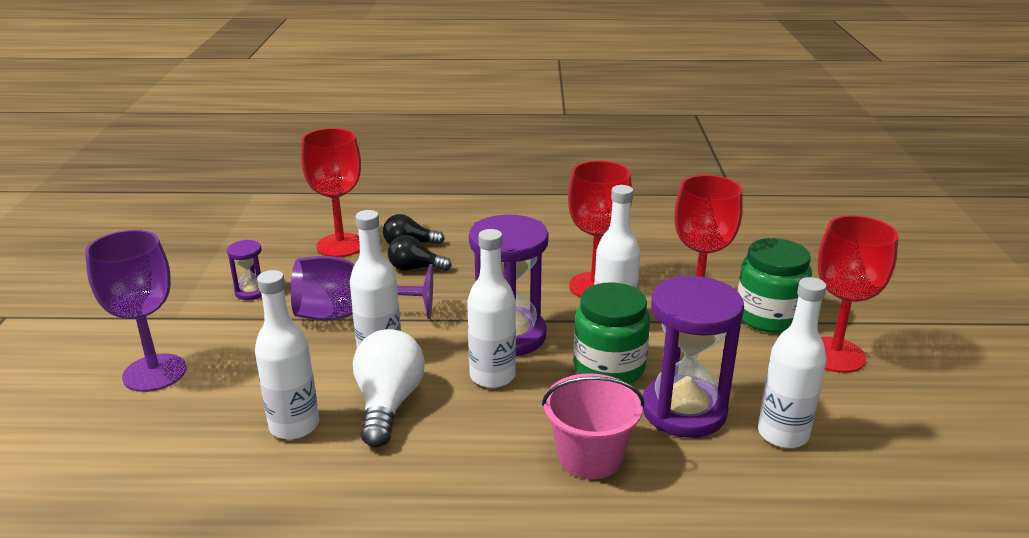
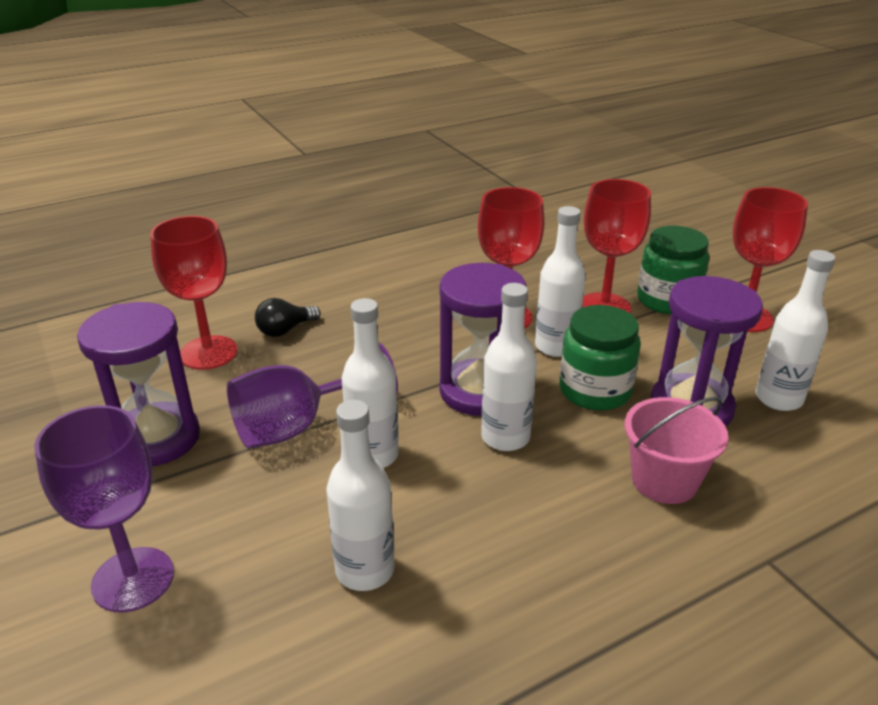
camera: 30 degrees left, 5 degrees up
purple hourglass [227,240,262,300] -> purple hourglass [77,302,200,466], size x2.14
white light bulb [353,329,425,447] -> none
black light bulb [387,235,452,271] -> none

